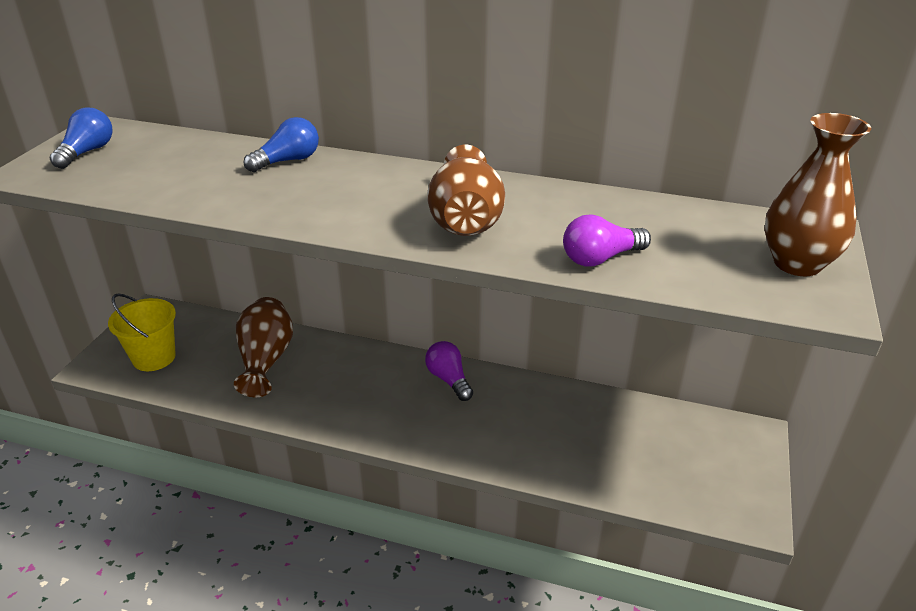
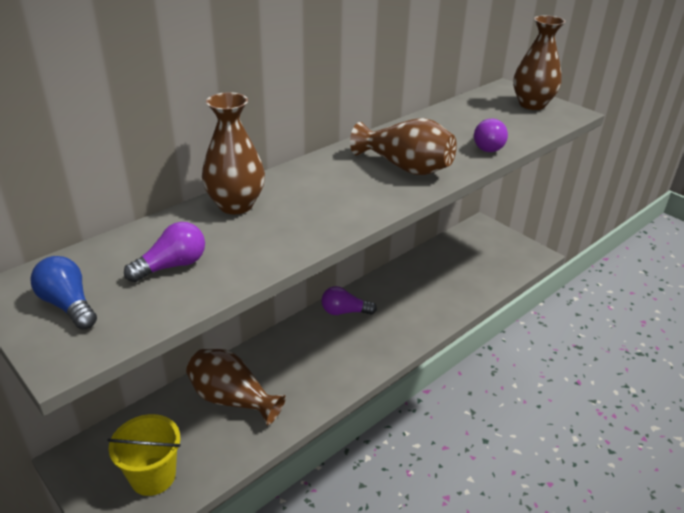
camera: 60 degrees left, 0 degrees up
blue light bulb [244,117,319,172] -> brown vase [202,92,265,214]
none -> purple light bulb [124,222,205,282]

